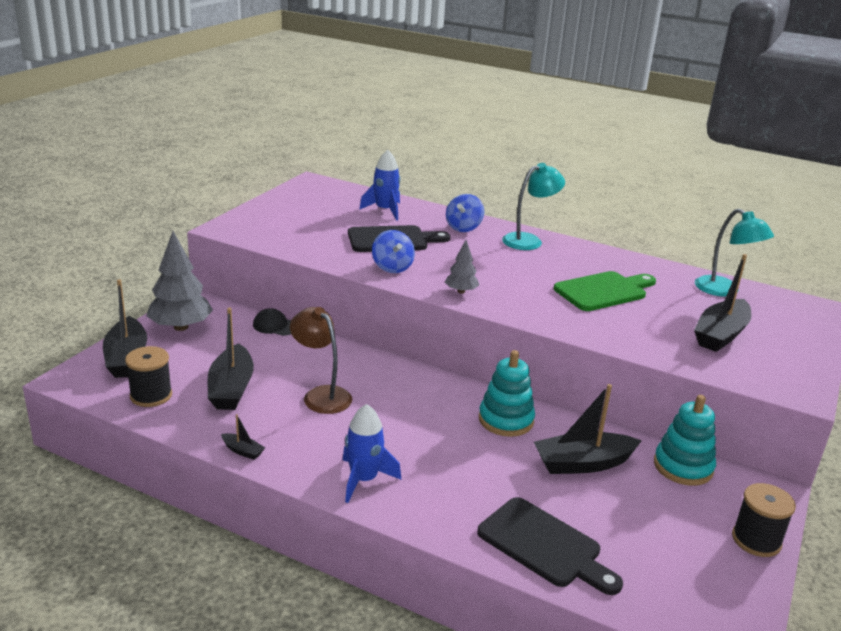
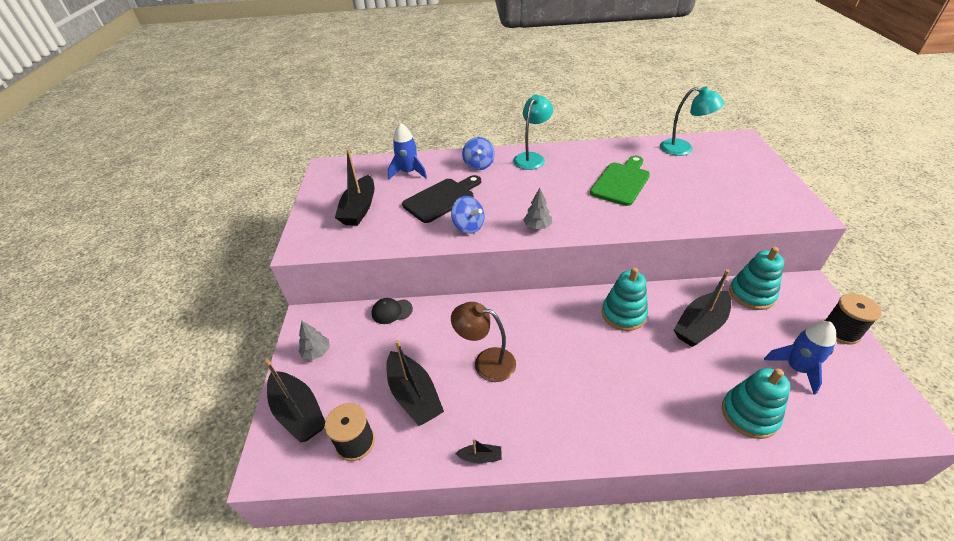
camera: 25 degrees left, 15 degrees up
grey tree [146,231,213,331] -> grey tree [298,321,330,360], size x0.52
blue rocket [343,404,401,503] -> blue rocket moved to [764,321,836,395]
black cutting board [477,497,623,595] -> turquoise stacking toy [722,368,790,439]
black boat [694,254,751,352] -> black boat moved to [335,149,374,226]

